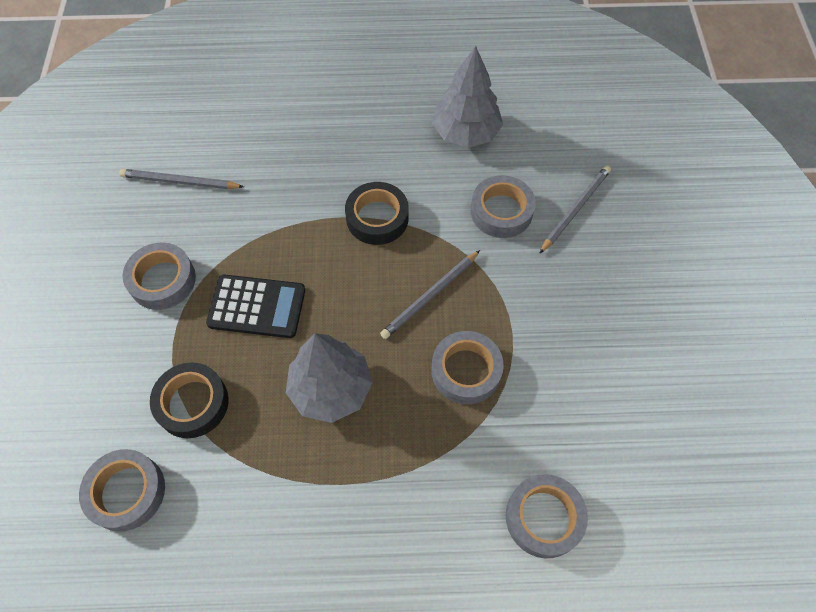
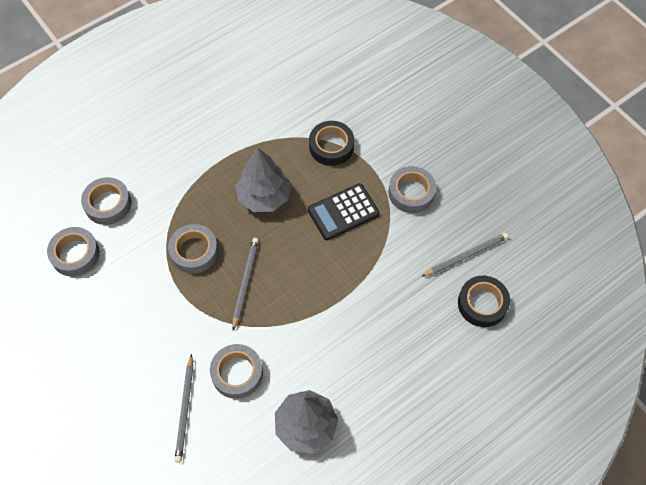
camera: 145 degrees right, 0 degrees up
grey tape [79,449,165,532] -> grey tape moved to [47,227,100,277]
black tape [345,182,409,245] -> black tape moved to [458,276,510,327]

